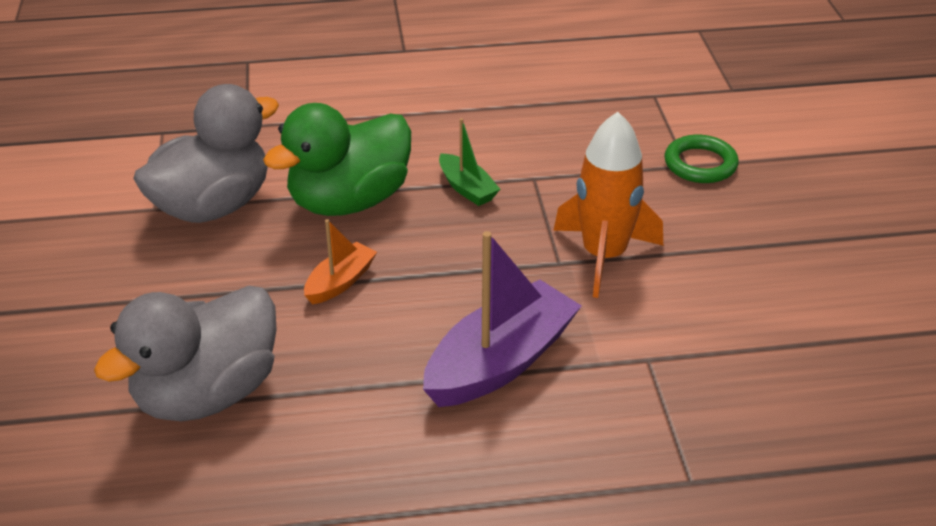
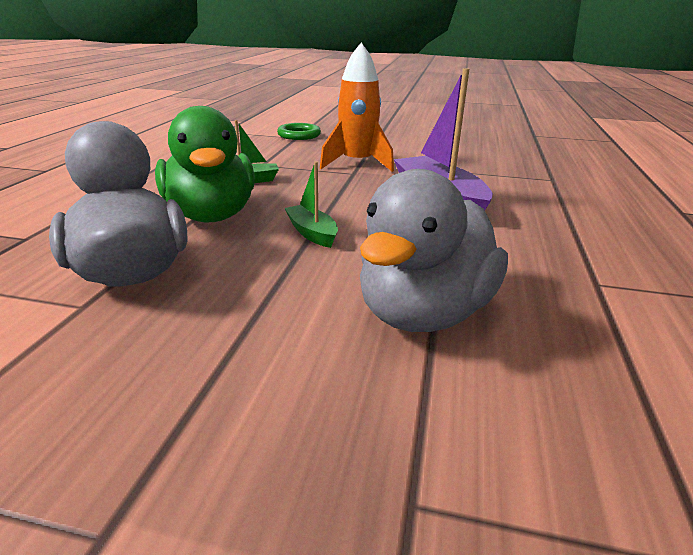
camera: 70 degrees left, 10 degrees down
grey duck [94,286,276,421] -> grey duck turned 60 degrees clockwise [360,169,508,332]
orange boat [304,219,377,304] -> green boat [285,161,338,248]

